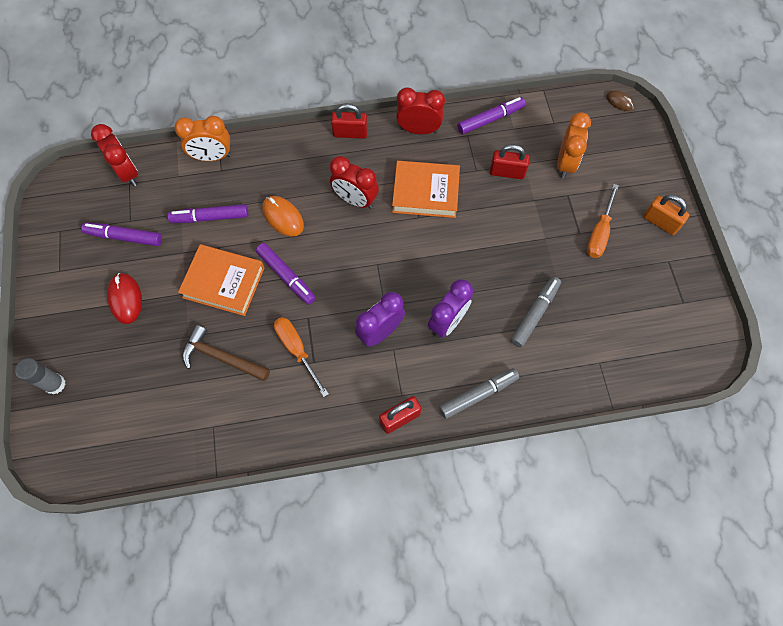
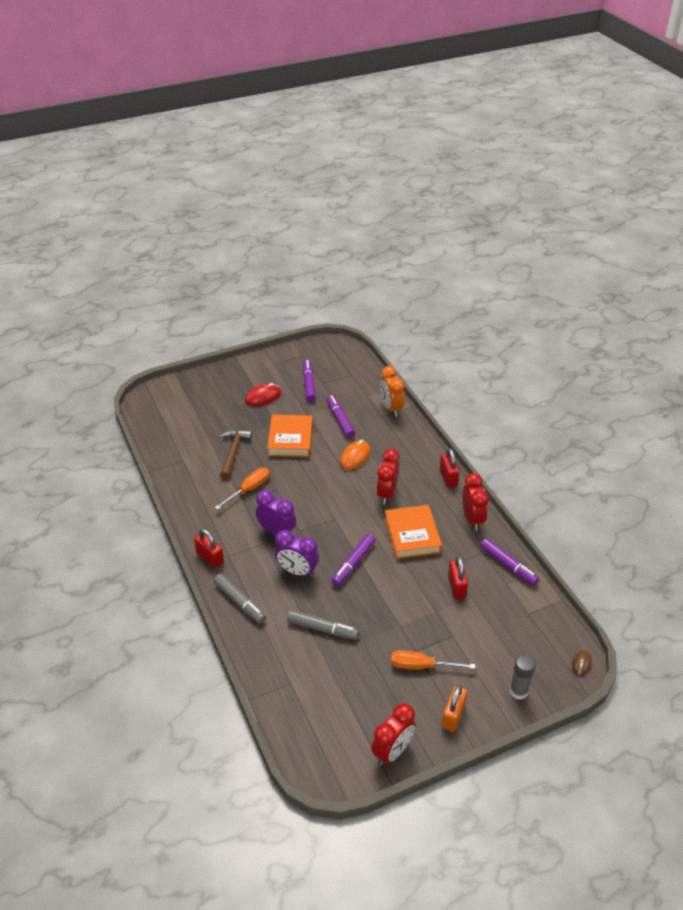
camera: 75 degrees right, 25 degrees down
grey glue stick [15,358,66,395] -> grey glue stick moved to [509,655,536,700]
red clock [91,124,138,186] -> red clock moved to [371,703,416,766]
purple marker [256,243,316,305] -> purple marker moved to [331,534,375,586]
orange clock [557,112,591,179] -> none

